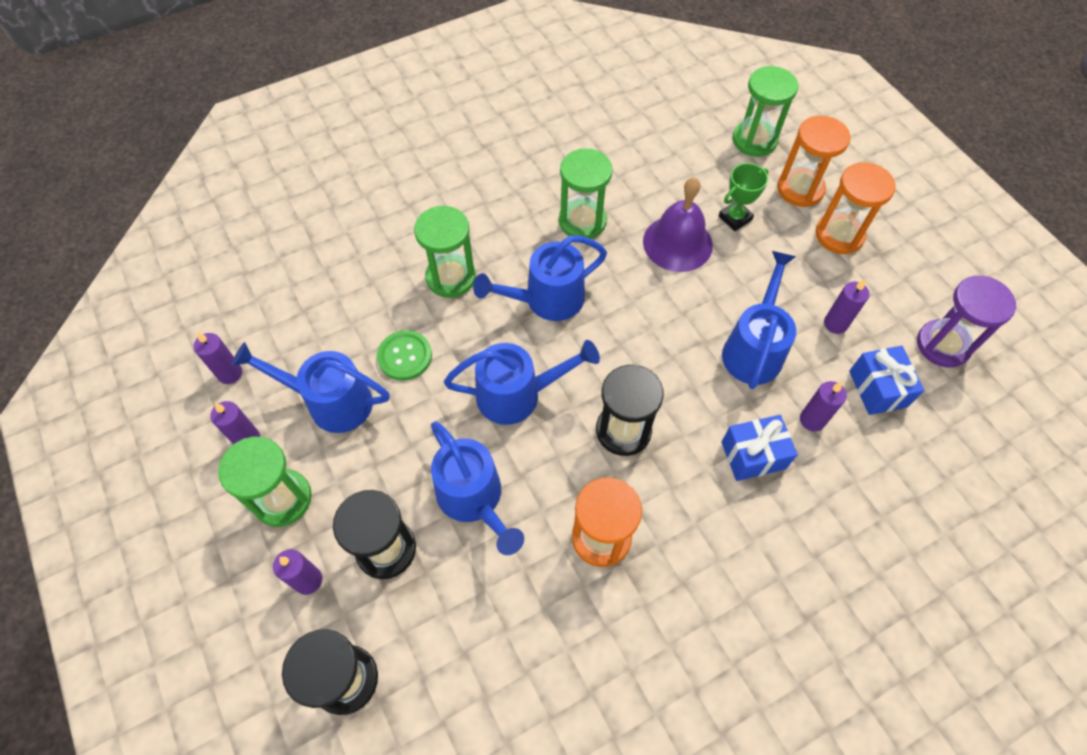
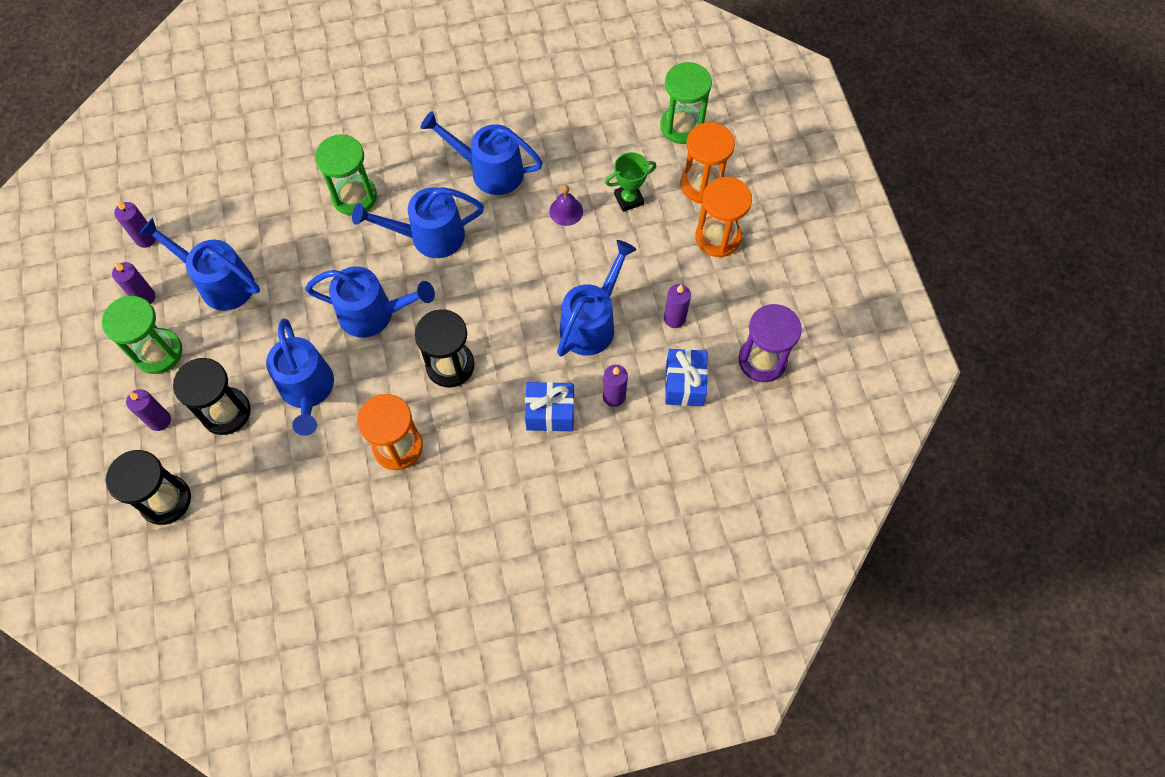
camera: 15 degrees right, 5 degrees up
green button [377,330,432,381] -> none
green hourglass [559,148,613,239] -> blue watering can [421,111,543,195]
purple bell [643,177,713,272] -> purple bell [549,185,583,226], size x0.52

